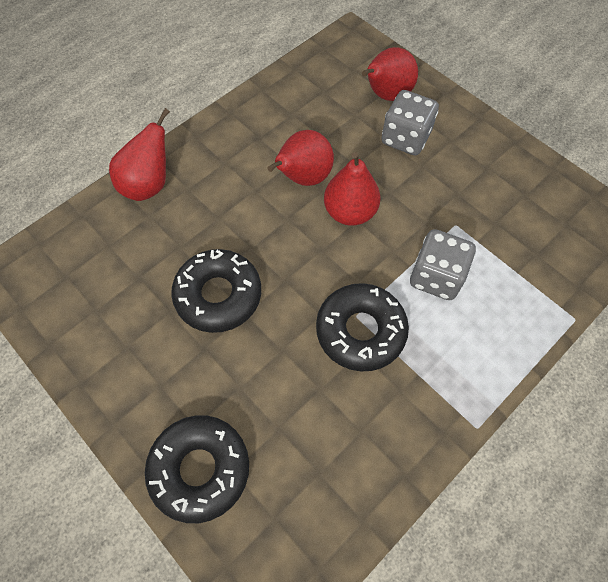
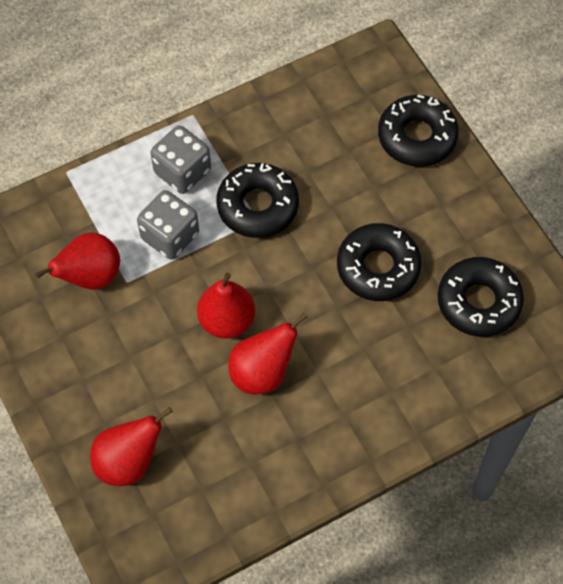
camera: 165 degrees left, 0 degrees up
red pear [109,108,170,201] -> red pear moved to [35,232,120,290]
grey dice [381,90,439,155] -> grey dice moved to [151,125,211,194]
none -> black donut [438,257,524,337]

